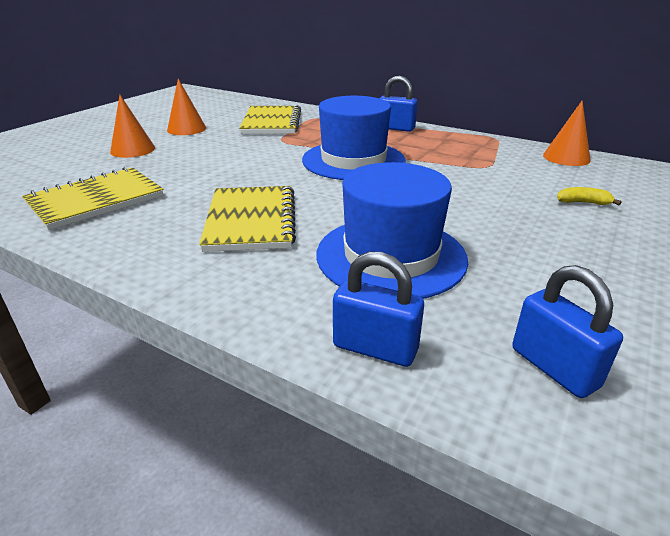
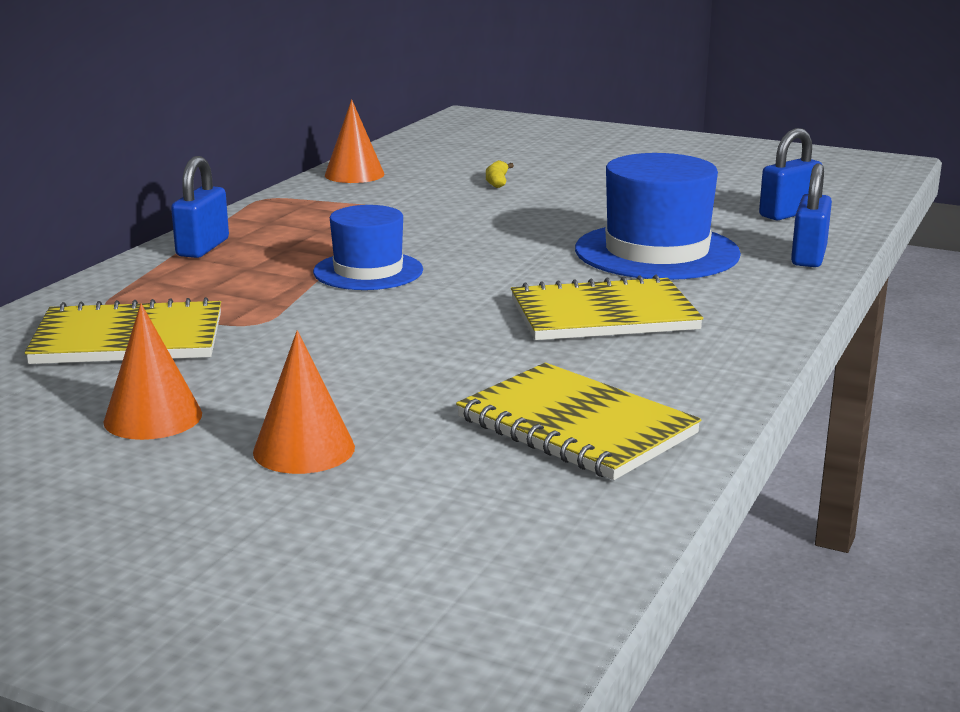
camera: 95 degrees left, 10 degrees down
blue hat [302,96,406,180] -> blue hat [313,205,423,290], size x0.64

